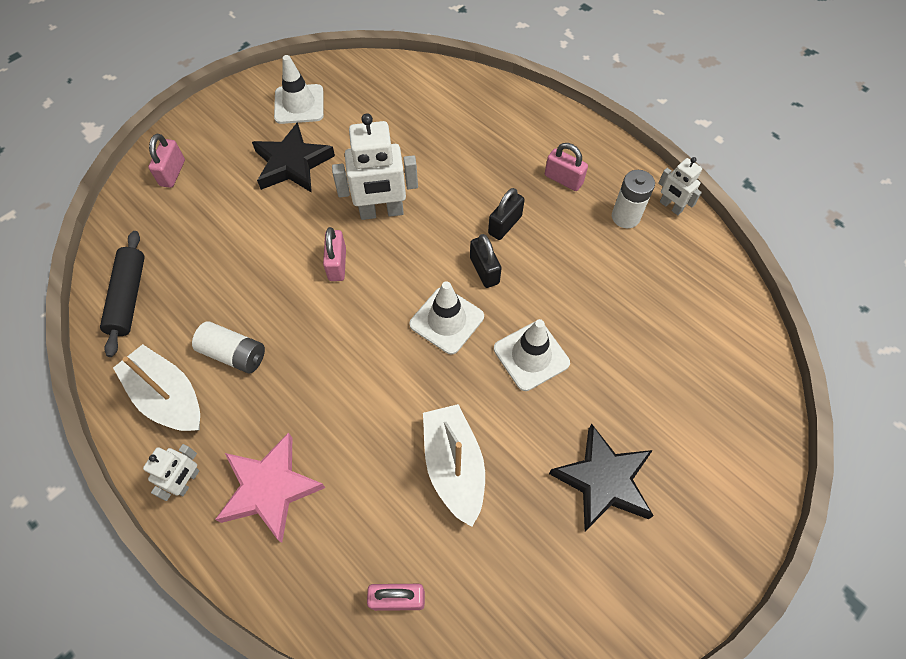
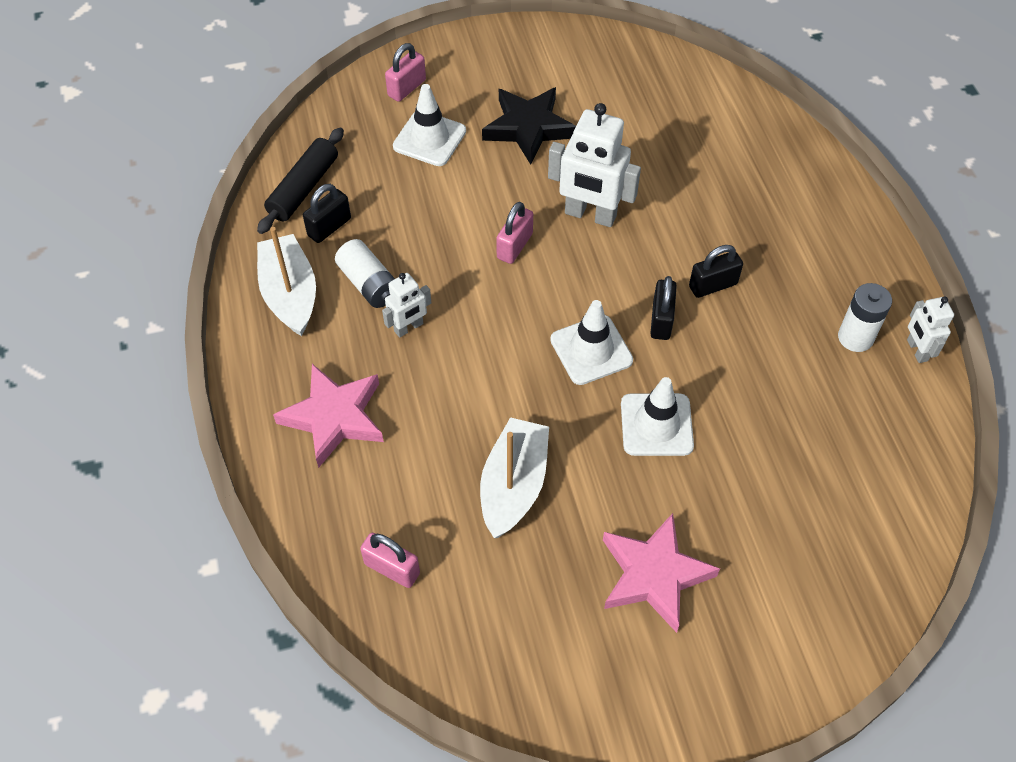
camera: 30 degrees right, 5 degrees down
white robot [143,444,199,501] -> white robot moved to [382,273,431,338]
white traffic cone [274,55,324,124] -> white traffic cone moved to [393,84,466,166]
pink padlock [545,143,588,191] -> none
black star [549,424,654,531] -> pink star [603,513,720,633]
none -> black padlock [303,184,351,243]

